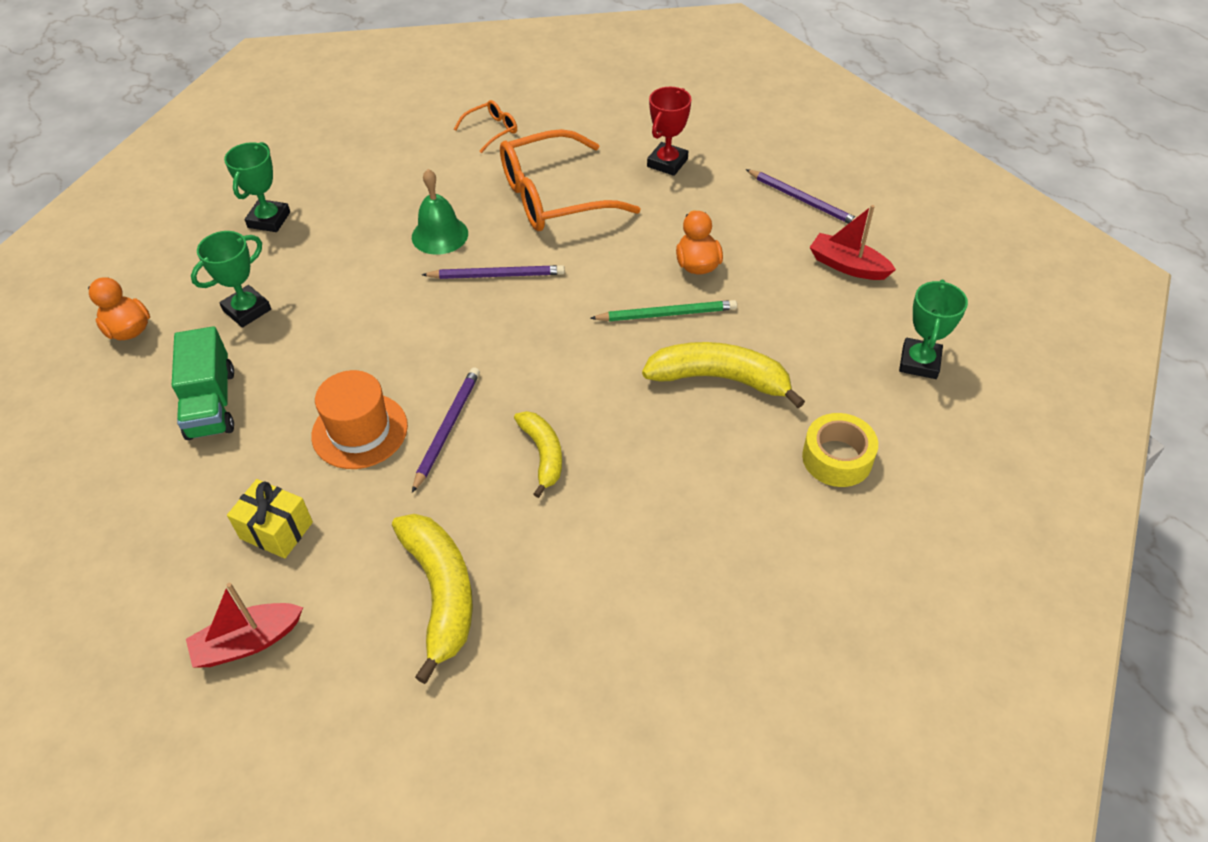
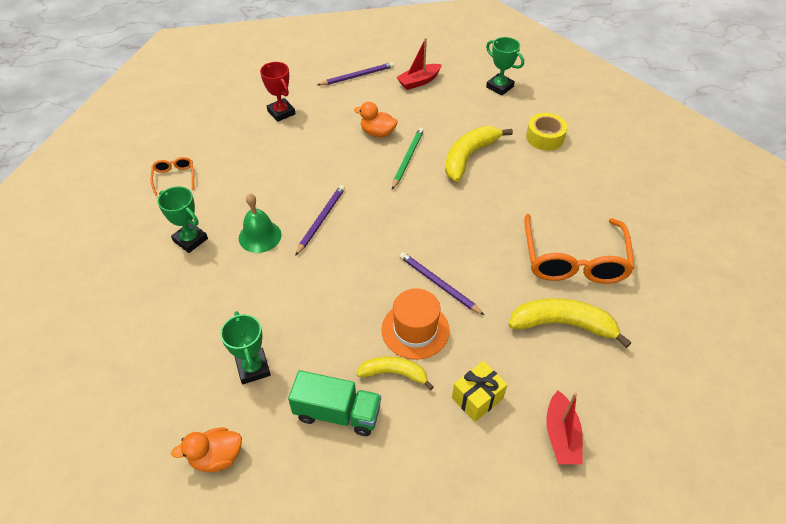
camera: 65 degrees left, 0 degrees up
green trophy [224,142,290,232] -> green trophy moved to [157,186,208,253]
orange glasses [500,129,641,231] -> orange glasses moved to [524,214,635,284]
yellow banana [514,411,562,498] -> yellow banana moved to [356,356,434,390]

